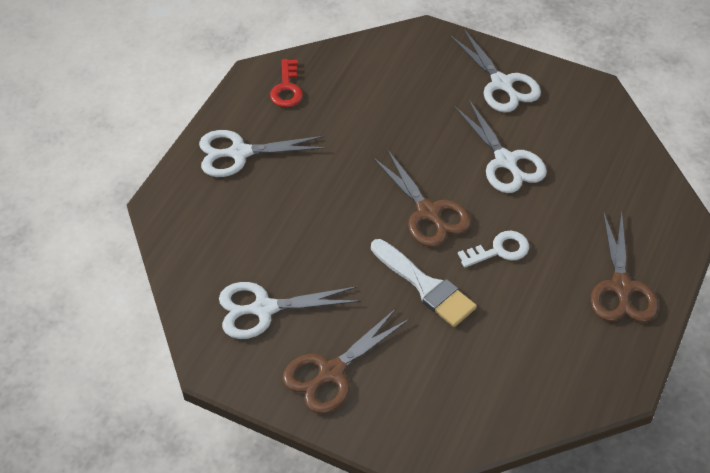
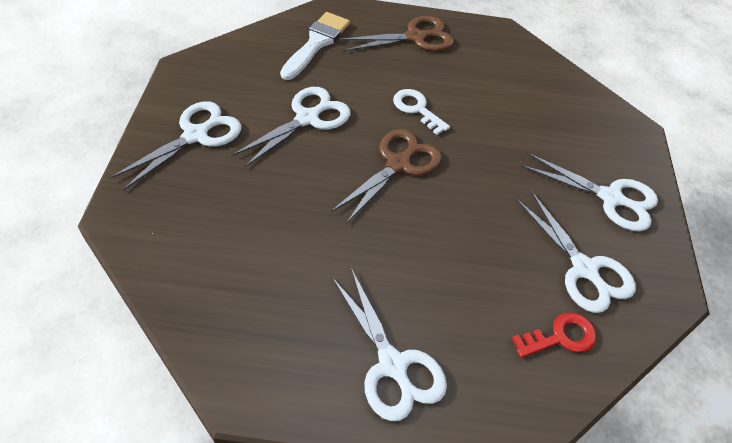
camera: 115 degrees left, 0 degrees up
red key [270,59,303,107] -> red key moved to [512,313,597,358]
brown scissors [283,309,410,414] -> white scissors [521,153,658,231]
white brush [371,239,477,327] -> white brush moved to [280,12,350,80]

